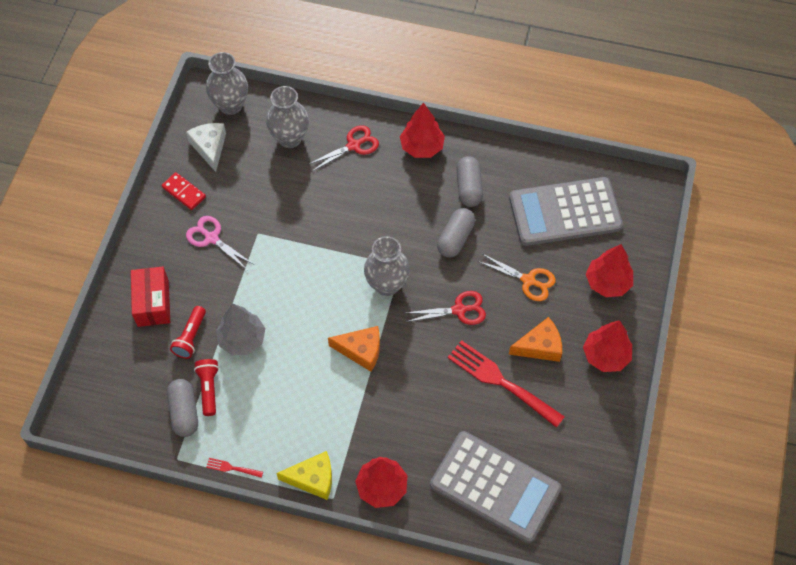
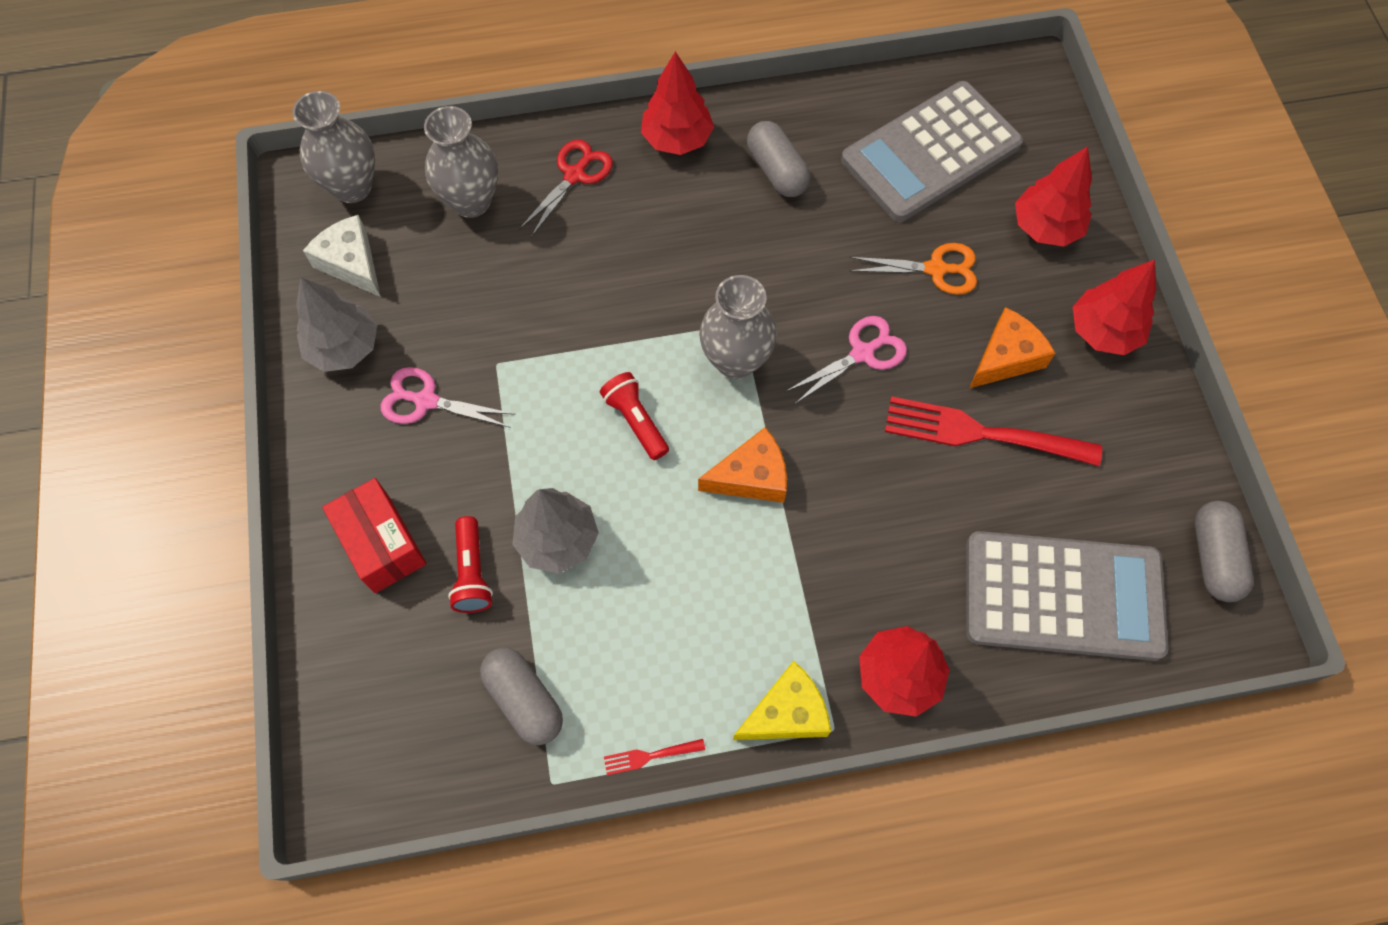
camera: 25 degrees left, 5 degrees up
red domino [161,172,206,210] -> grey tree [296,277,377,372]
red flashlight [194,359,219,416] -> red flashlight moved to [600,372,669,460]
red scissors [406,291,486,325] -> pink scissors [785,316,907,404]
grey capsule [437,208,475,258] -> grey capsule moved to [1195,501,1254,602]

